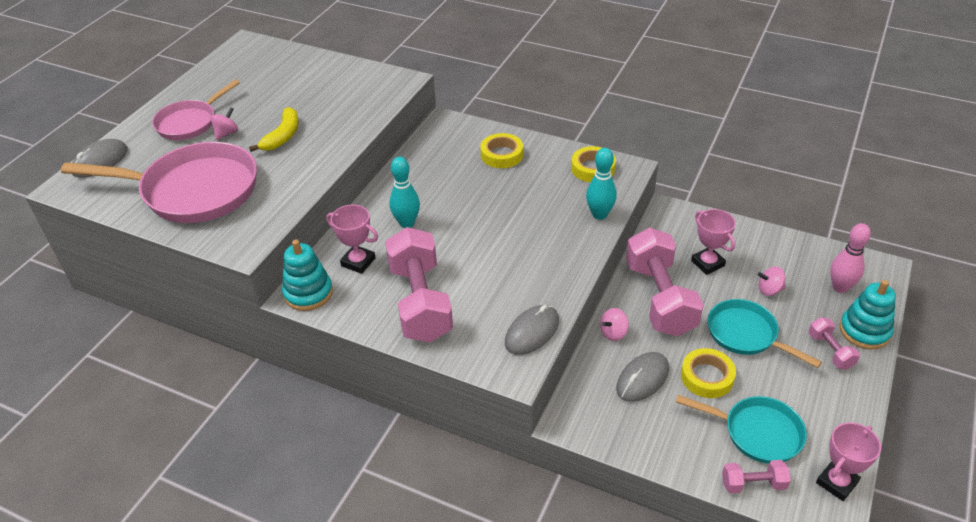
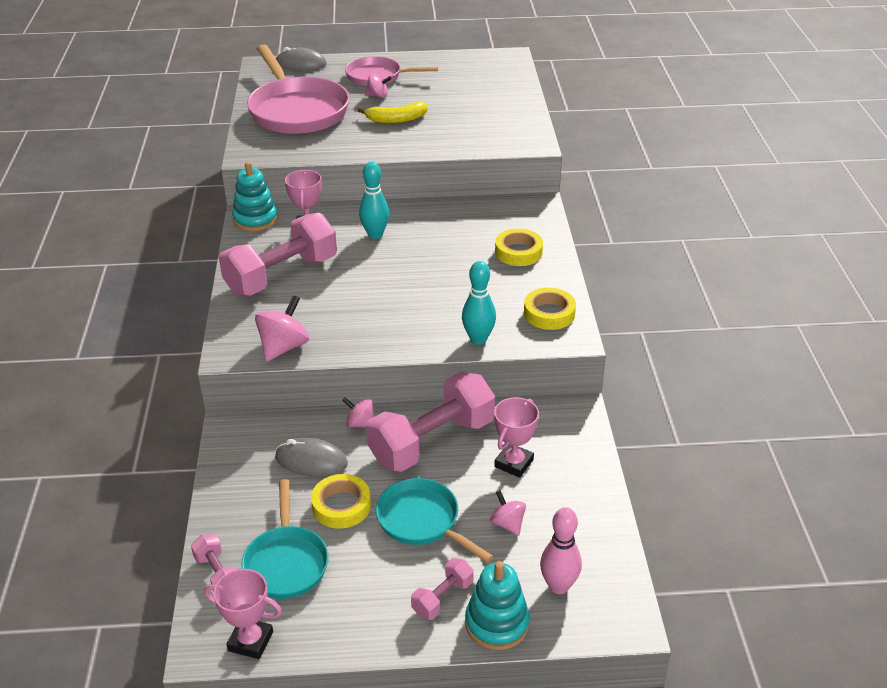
camera: 60 degrees right, 5 degrees down
grey mouse [505,305,559,355] -> pink spinning top [255,295,309,362]
turquoise pan [708,299,822,368] -> turquoise pan turned 60 degrees counterclockwise [376,478,493,563]

